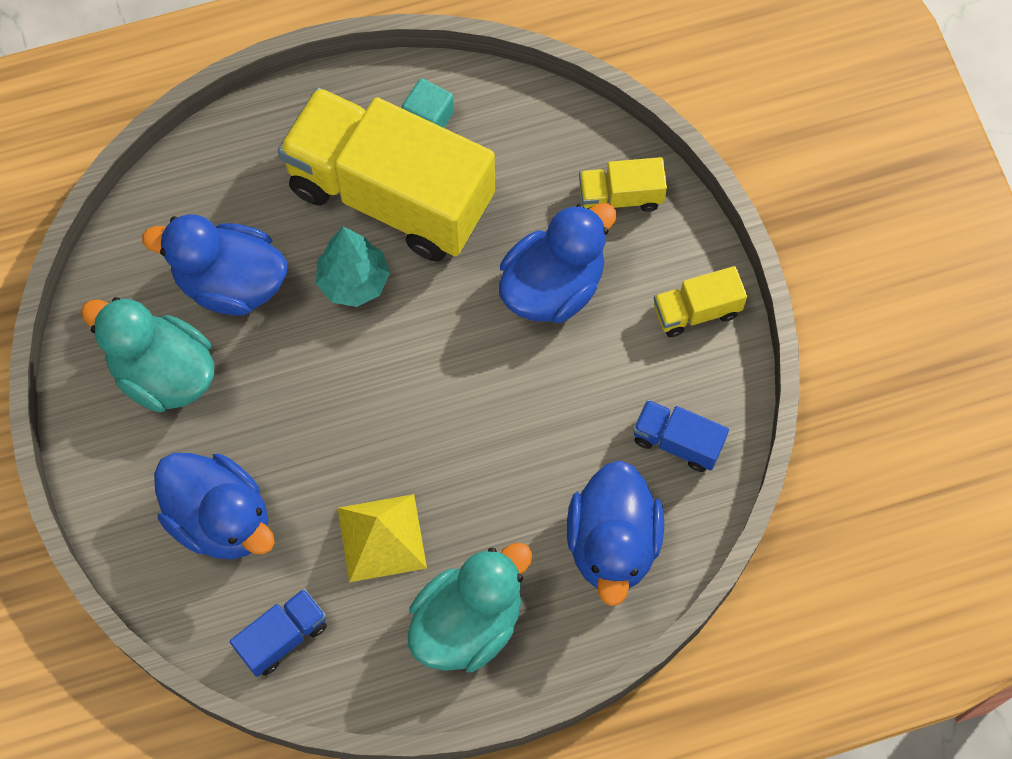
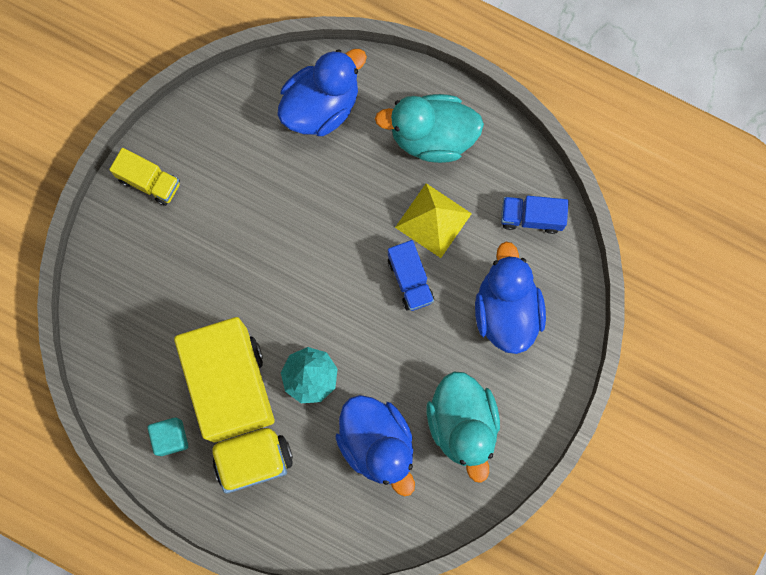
camera: 135 degrees left, 10 degrees up
blue duck [499,203,617,323] -> none
yellow truck [579,157,667,212] -> none
blue truck [633,400,729,472] -> blue truck moved to [388,240,434,311]

